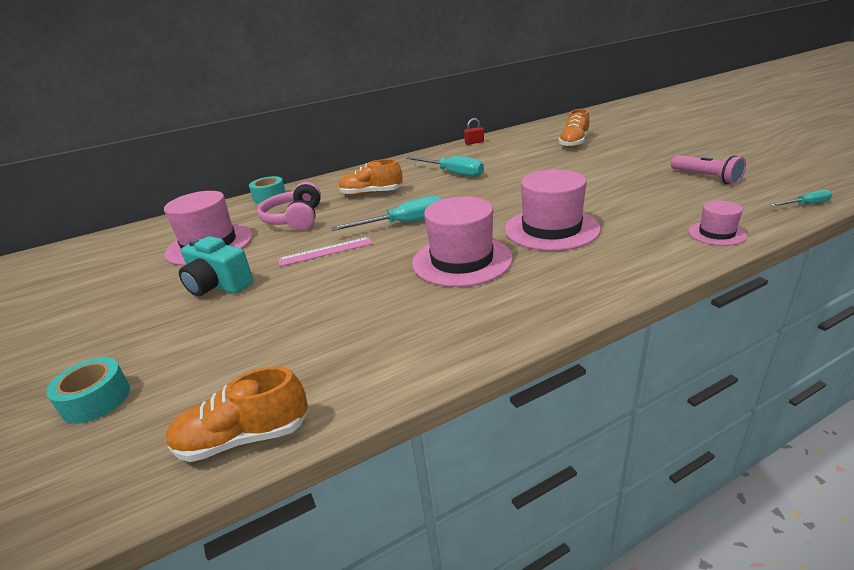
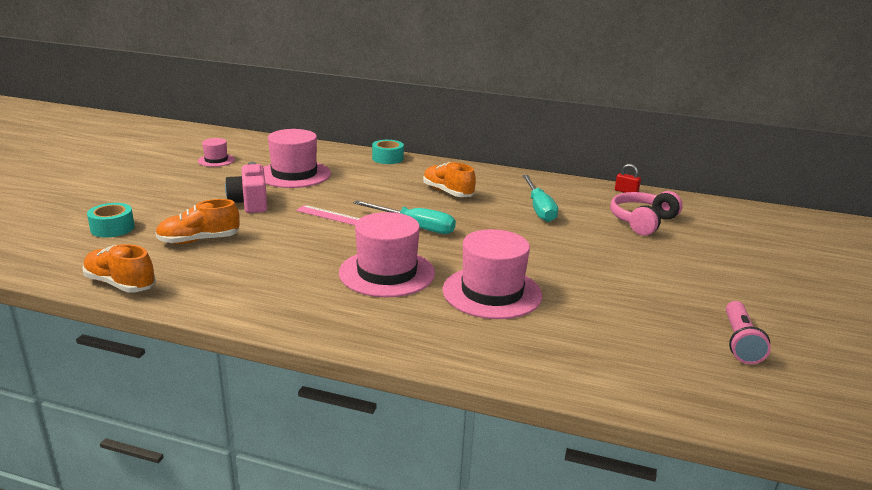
camera: 40 degrees right, 5 degrees down
turquoise camera [179,236,253,296] -> pink camera [225,162,267,213]
pink headphones [257,182,321,231] -> pink headphones moved to [610,191,683,236]
orange shoe [558,109,590,148] -> orange shoe moved to [155,199,240,244]
pink hat [688,201,747,246] -> pink hat moved to [198,138,235,167]
turquoise screwdriver [771,190,832,206] -> none

